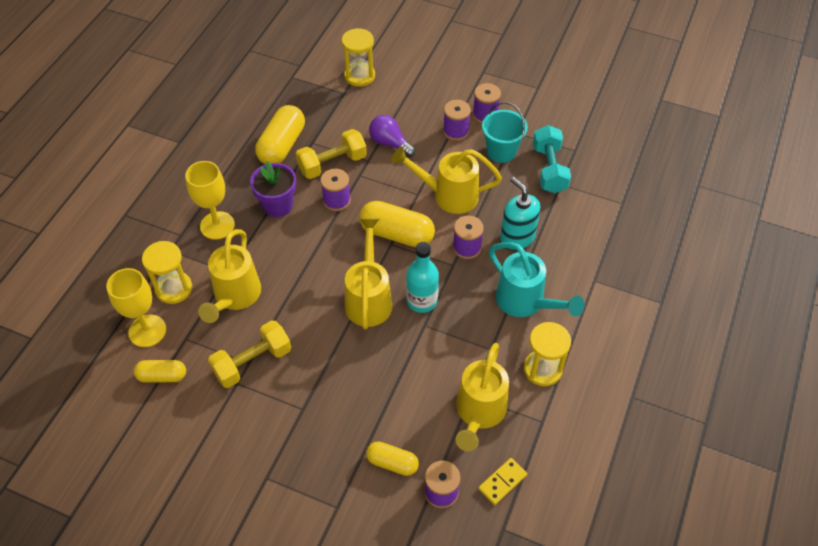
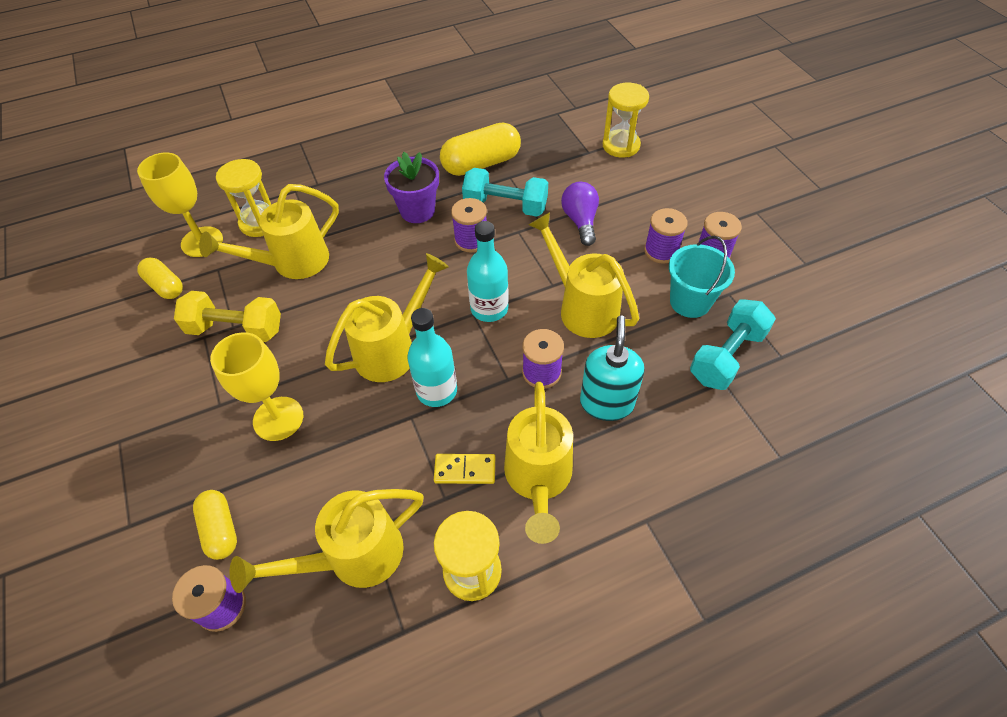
camera: 45 degrees right, 0 degrees up
yellow goblet [185,161,235,240] -> yellow goblet moved to [210,332,303,441]
yellow dumbbell [296,129,367,179] -> turquoise dumbbell [462,168,548,217]
yellow capsule [360,201,435,247] -> turquoise bottle [467,221,509,322]
yellow domino [478,458,527,505] -> yellow domino moved to [434,454,495,484]
turquoise watering can [489,242,585,317] -> yellow watering can [504,382,573,544]

